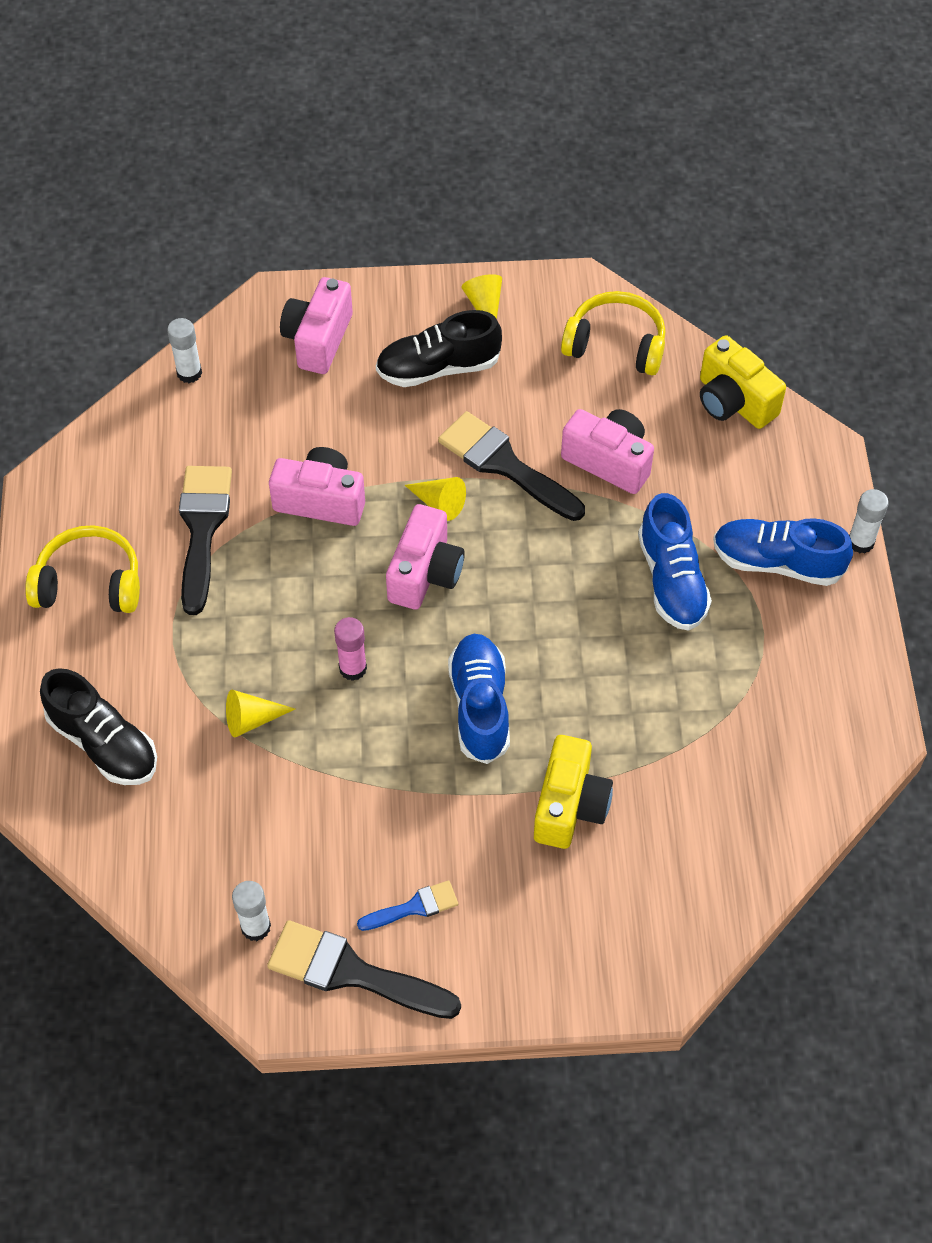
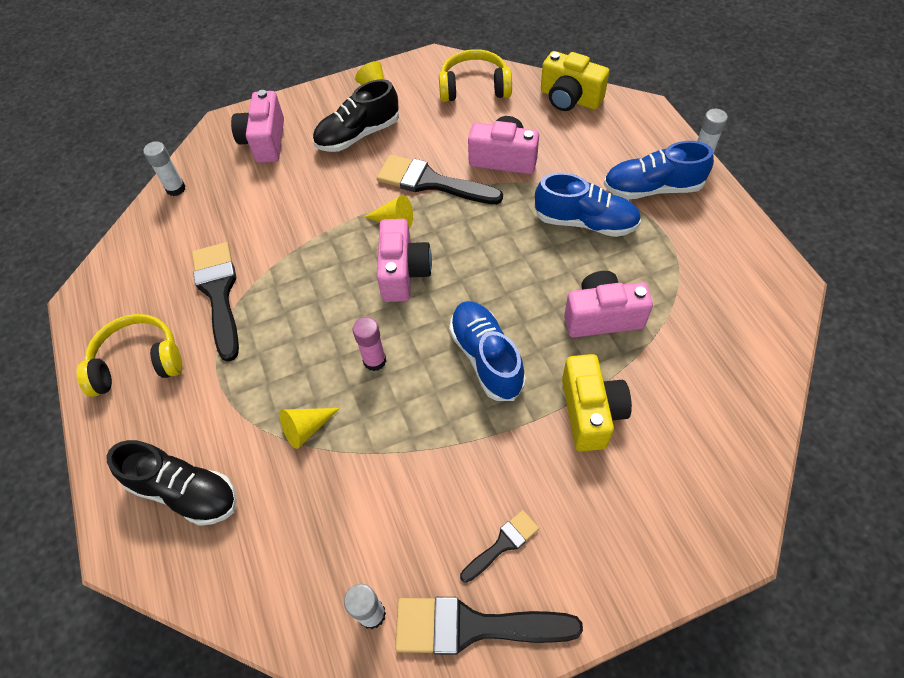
camera: 15 degrees left, 0 degrees up
pink camera [269,447,365,526] -> pink camera moved to [564,271,653,338]
blue brush [357,880,458,931] -> black brush [460,510,539,583]
blue shoe [638,493,712,631] -> blue shoe turned 45 degrees counterclockwise [534,172,641,237]

